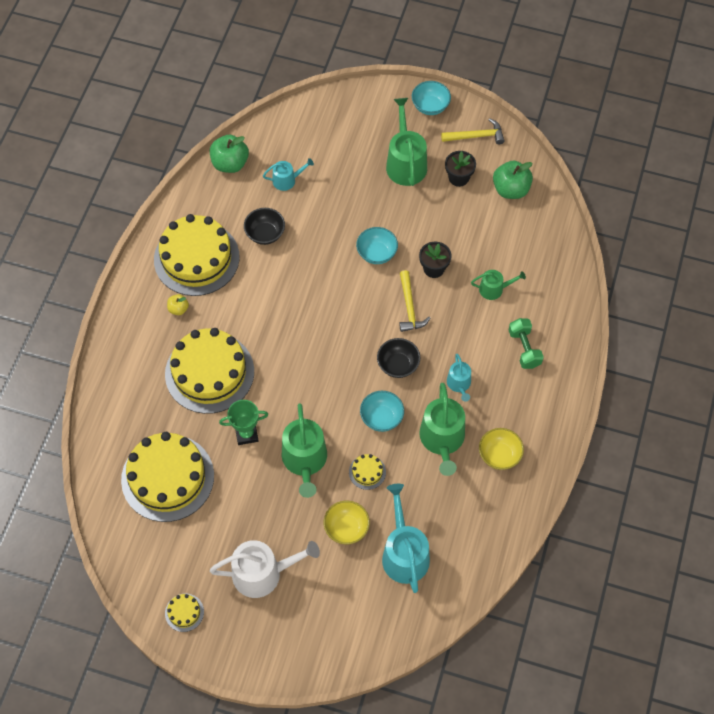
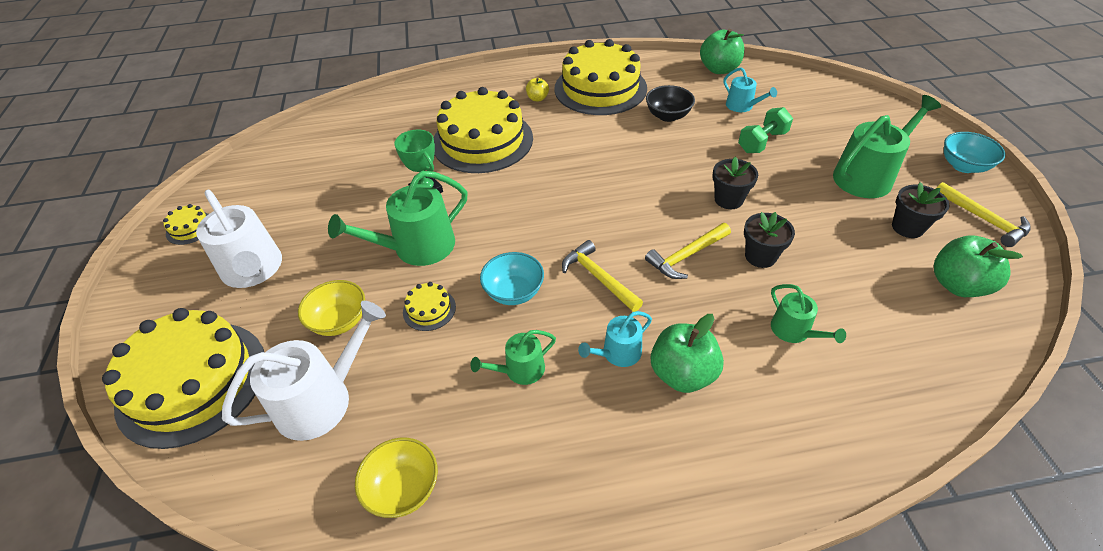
camera: 65 degrees right, 15 degrees down
yellow cake [121,432,214,522] -> yellow cake moved to [102,308,264,449]
turquoise bowl [356,227,398,264] -> black flower pot [712,156,758,209]
black bowl [377,338,420,378] -> yellow hammer [562,240,643,312]
turquoise watering can [382,484,430,593] -> white watering can [222,301,386,441]
green watering can [419,383,465,476] -> green watering can [470,330,556,385], size x0.55
yellow bowl [479,428,524,470] -> yellow bowl moved to [355,438,438,518]
green dumbbell [508,318,544,369] -> green dumbbell moved to [738,107,793,153]
none -> green apple [651,314,724,393]

